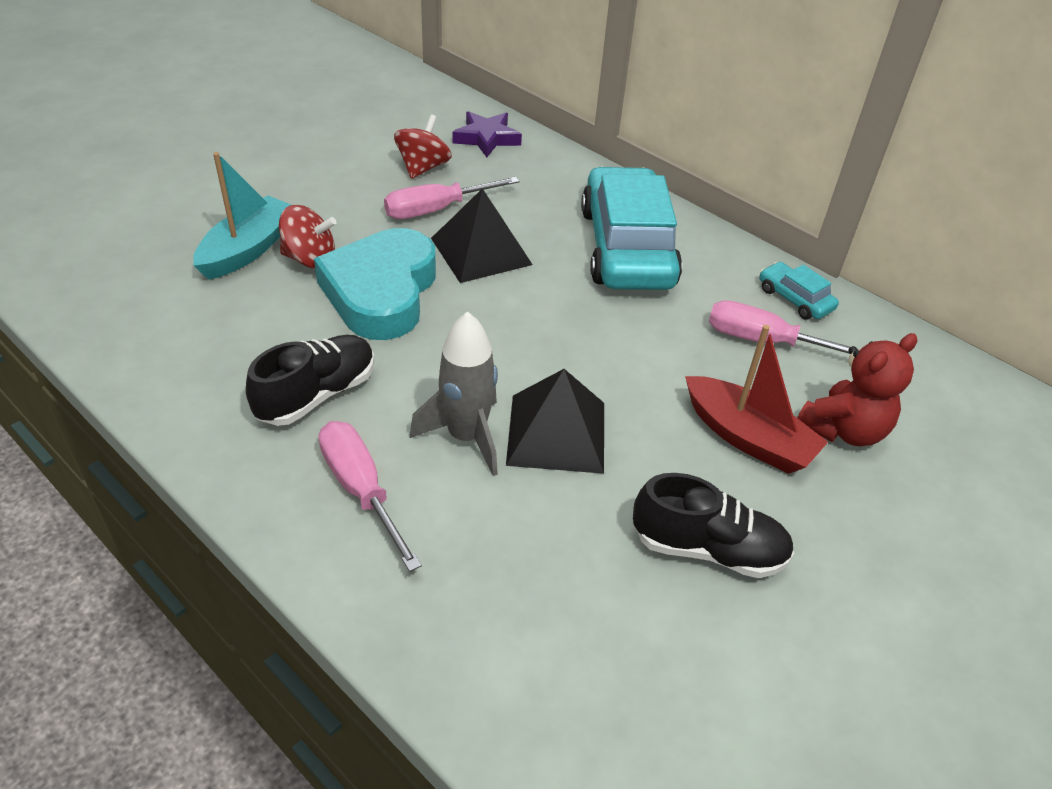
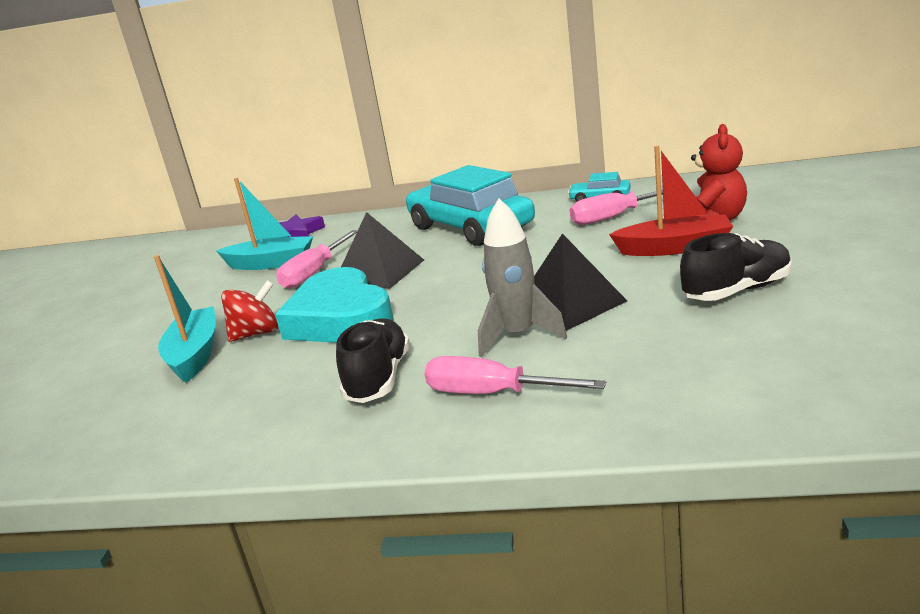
camera: 30 degrees left, 20 degrees down
red spinning top [394,115,452,179] -> turquoise boat [216,178,313,270]

